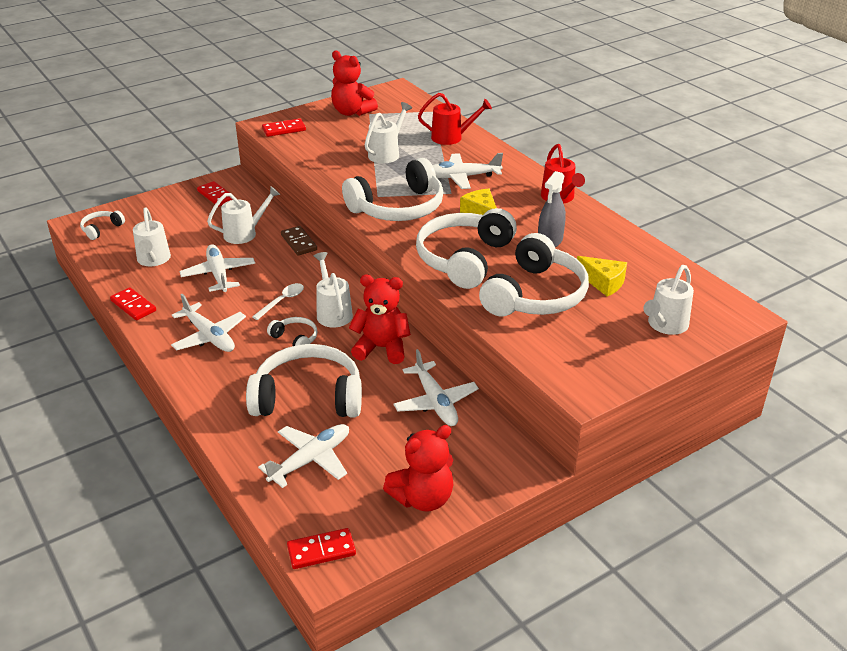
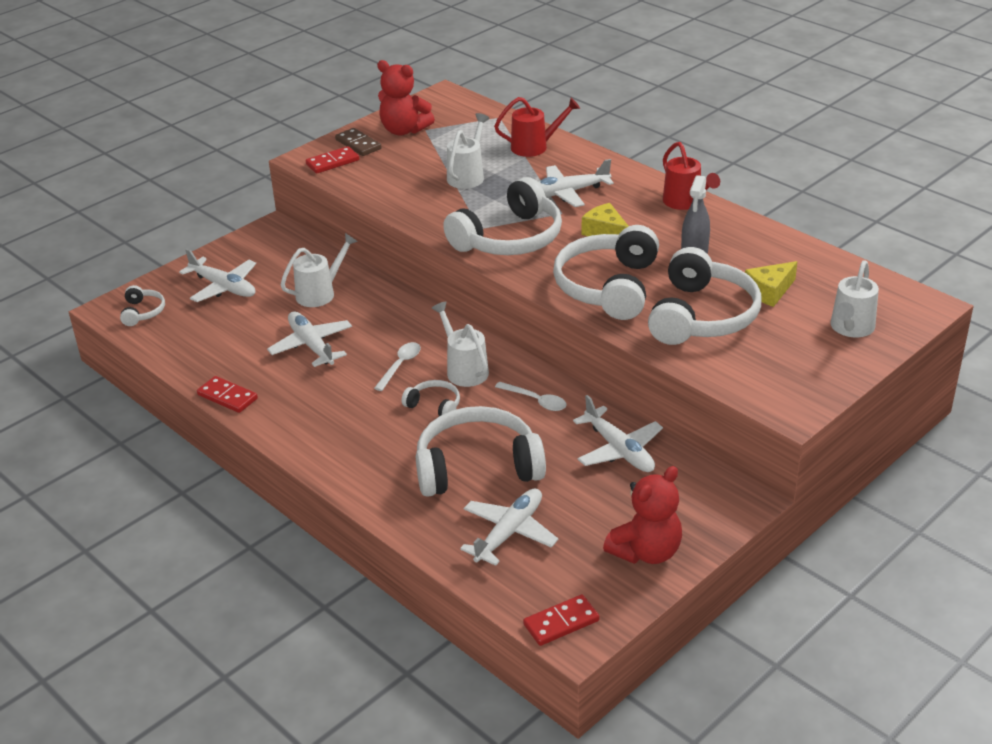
camera: 10 degrees left, 0 degrees up
white headphones [80,211,125,240] -> white headphones turned 150 degrees clockwise [120,285,165,326]
white watering can [133,208,171,266] -> none
white plane [171,294,246,352] -> white plane moved to [179,249,256,302]
red domino [197,181,233,207] -> none
brown domino [281,226,317,255] -> brown domino moved to [335,128,382,156]
red teddy bear [349,274,411,364] -> white spoon [495,382,567,411]
yellow cheese [577,256,627,296] -> yellow cheese turned 120 degrees clockwise [745,261,798,307]

